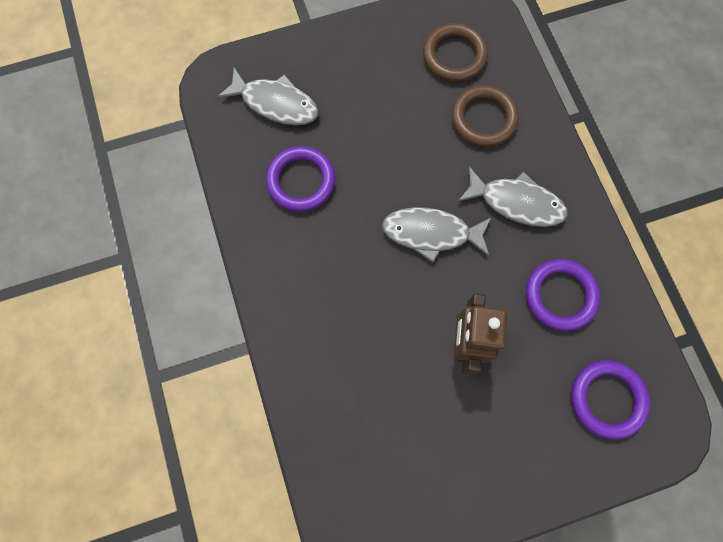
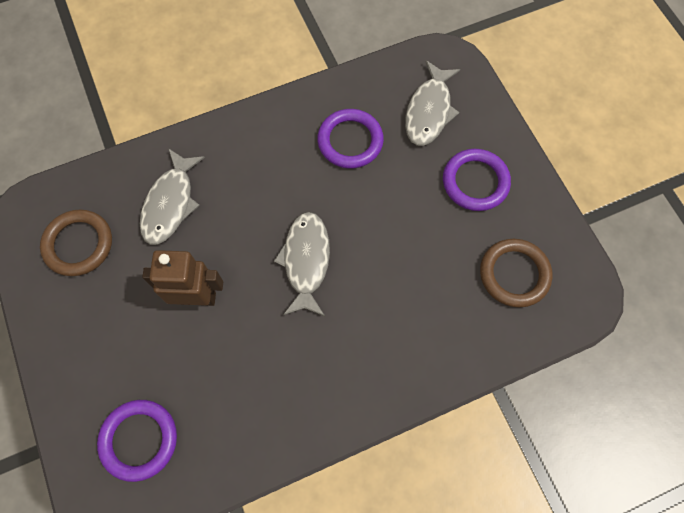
camera: 85 degrees right, 5 degrees down
brown ring [451,85,519,147] -> brown ring moved to [40,210,112,276]
grey fish [458,167,568,227] -> grey fish moved to [140,148,205,245]
purple ring [526,259,600,331] -> purple ring moved to [443,149,511,211]

